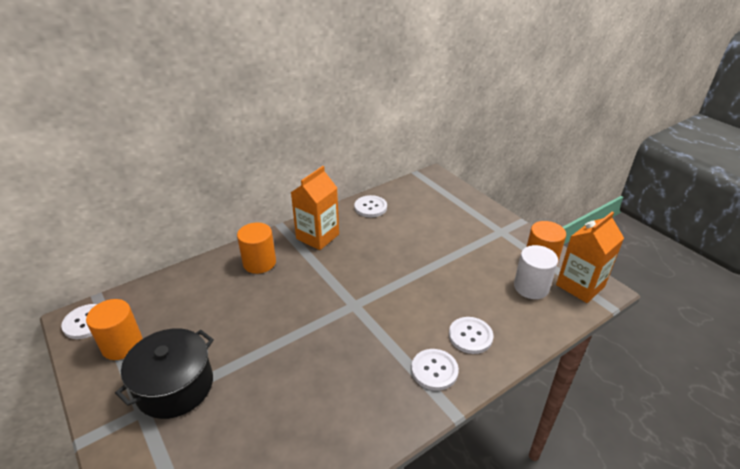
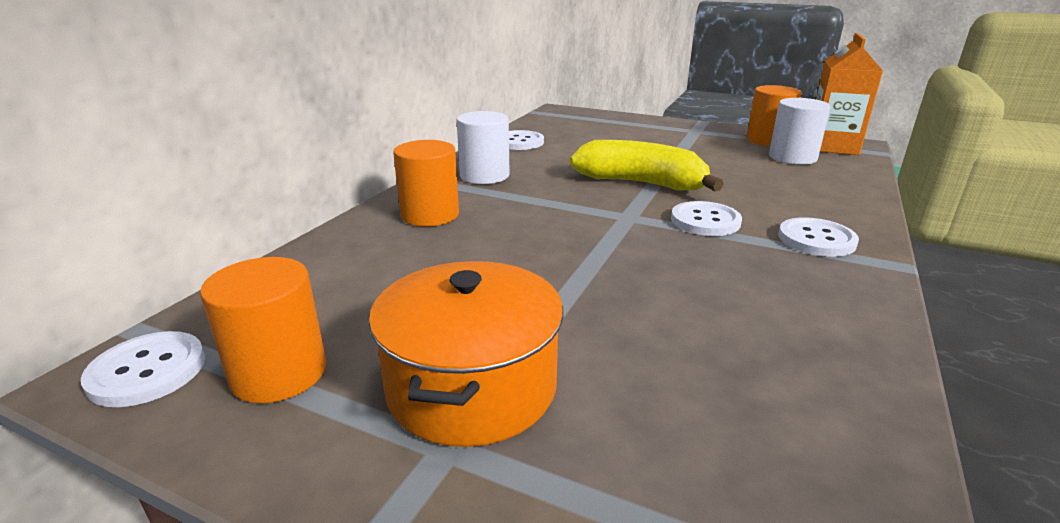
camera: 30 degrees left, 10 degrees down
black pot [115,328,214,419] -> orange pot [369,261,563,447]
orange carton [291,166,339,250] -> white cylinder [457,111,510,184]
white button [449,317,493,354] -> white button moved to [671,201,742,236]
none -> yellow banana [570,140,724,192]

